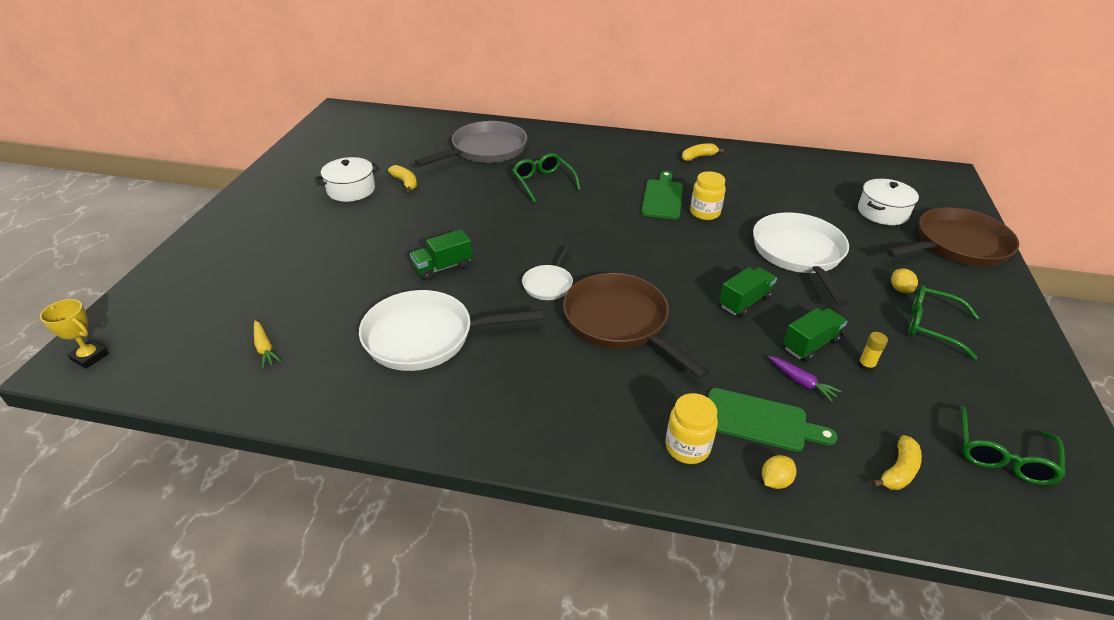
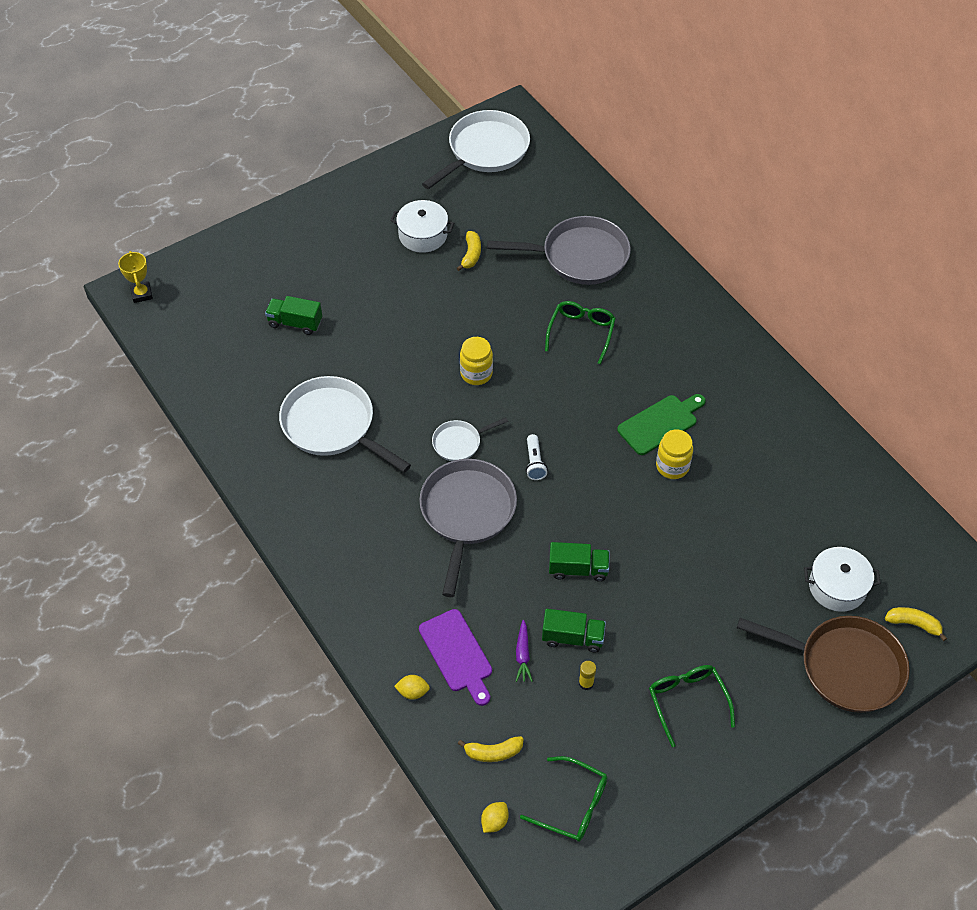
camera: 45 degrees right, 15 degrees up
yellow carrot [254,320,281,368] -> none
green truck [410,229,472,280] -> green truck moved to [265,296,322,335]
brown pan [563,273,710,379] -> grey pan [419,459,517,597]
yellow jar [666,393,718,464] -> yellow jar moved to [460,337,493,385]
yellow banana [682,143,724,161] -> yellow banana moved to [885,607,947,641]
green cutting board [708,388,838,452] -> purple cutting board [419,609,492,706]
white pan [753,212,849,307] -> white pan moved to [422,110,530,189]
yellow lemon [891,269,918,293] -> yellow lemon moved to [481,802,509,833]
green glasses [960,406,1065,485] -> green glasses turned 135 degrees counterclockwise [520,756,608,842]
none -> white flashlight [526,434,548,480]

